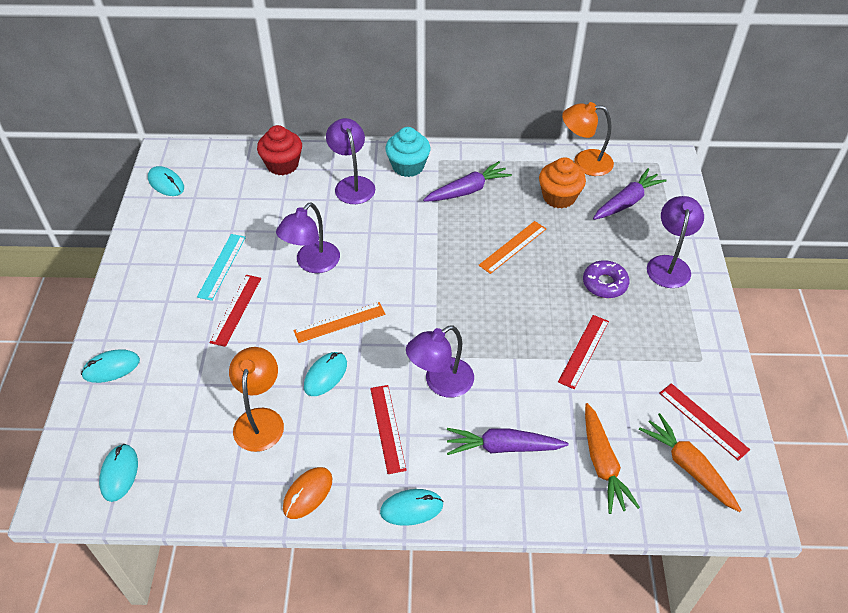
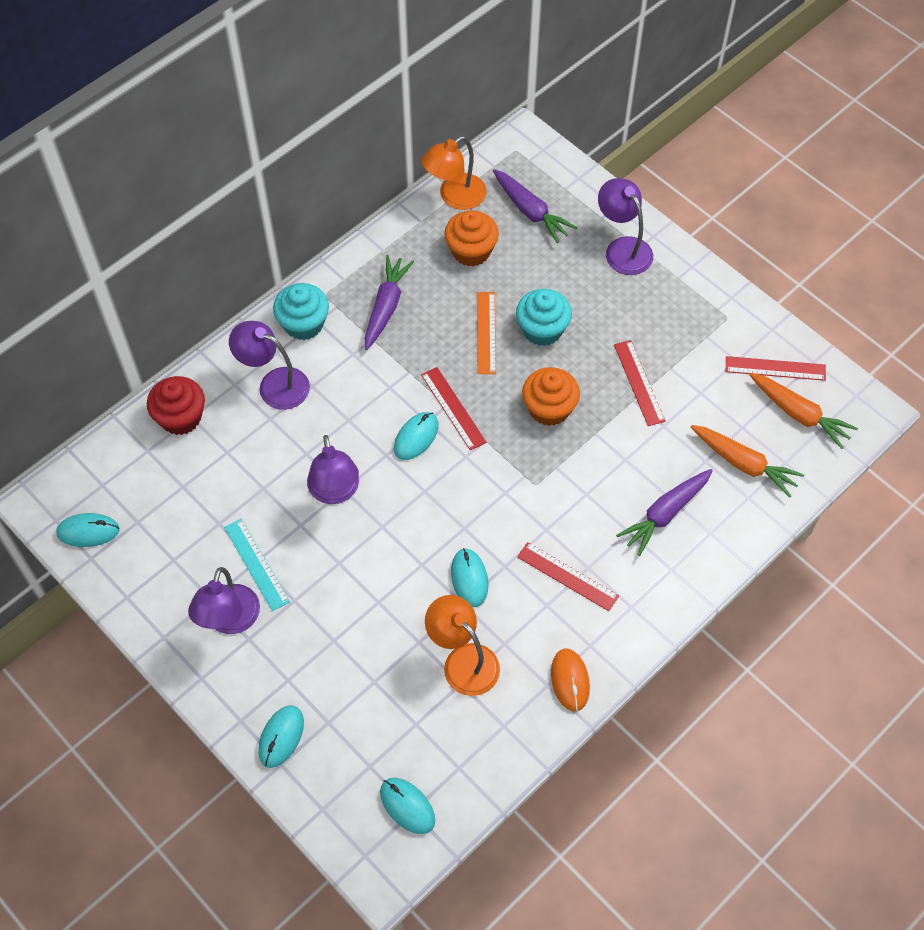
camera: 45 degrees left, 10 degrees up
red ruler [210,275,261,347] -> red ruler moved to [421,367,486,451]
orange ruler [293,302,386,343] -> none
turquoise mouse [380,489,444,526] -> turquoise mouse moved to [394,412,439,460]
purple lamp [406,325,474,398] -> purple lamp moved to [188,567,260,634]
purple donut [583,260,629,298] -> none
purple carrot [593,168,667,220] -> purple carrot turned 135 degrees clockwise [493,169,577,243]
orange carrot [639,413,742,512] -> orange carrot turned 150 degrees counterclockwise [749,373,858,449]
none -> turquoise cupcake [516,289,572,346]
none -> orange cupcake [522,367,580,426]

